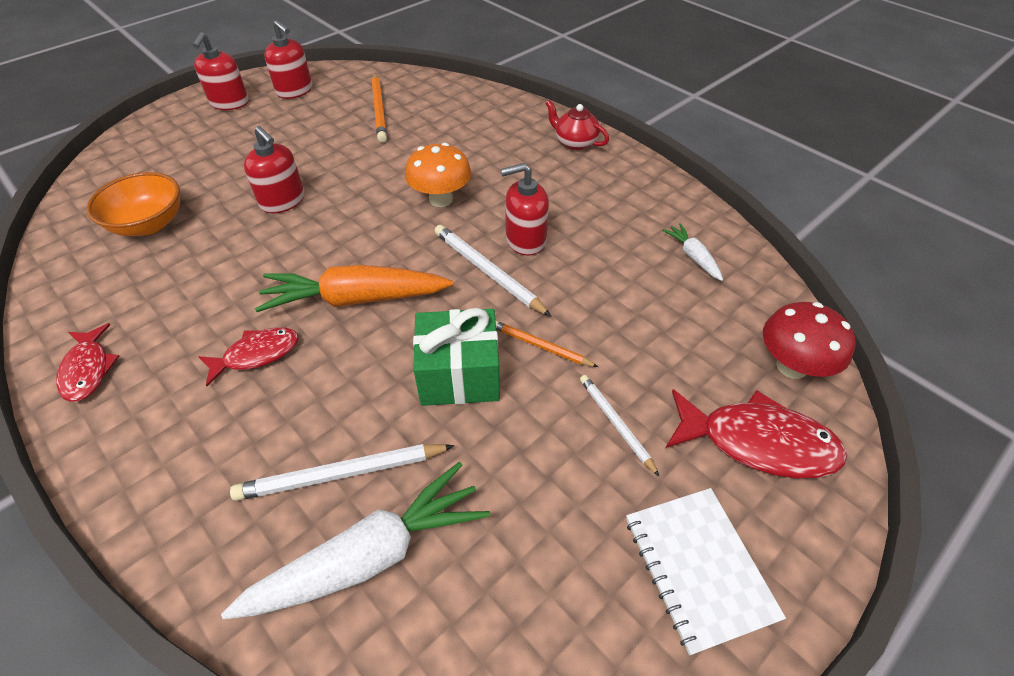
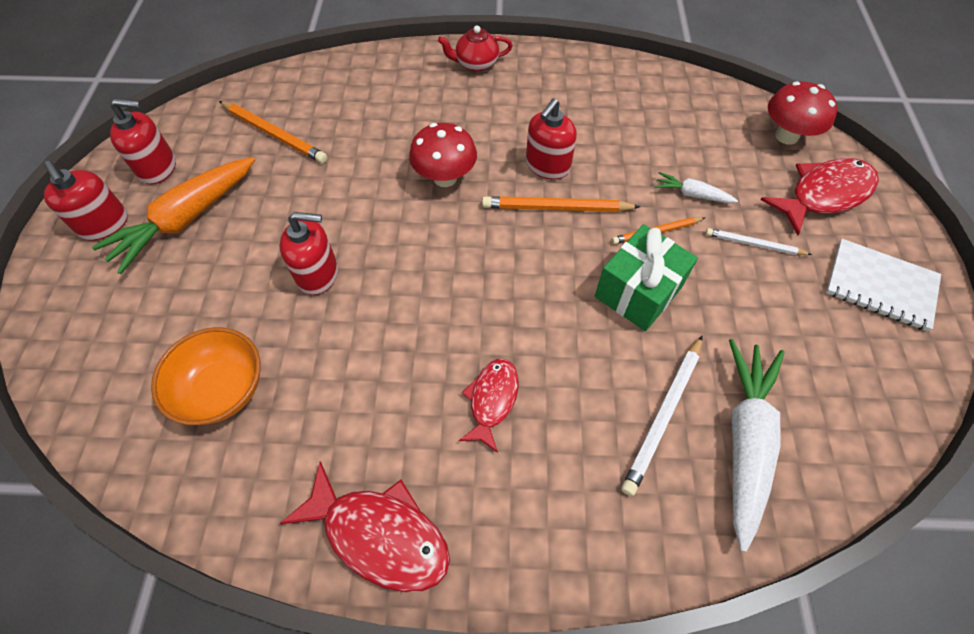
camera: 45 degrees left, 10 degrees up
red fish [56,323,119,402] -> red fish [279,462,450,592], size x1.59
orange carrot [255,265,453,312] -> orange carrot moved to [92,157,255,274]
orange mushroom [405,143,472,207] -> red mushroom [409,123,477,187]
white pencil [435,225,551,316] -> orange pencil [482,196,641,212]
white carrot [662,223,723,281] -> white carrot moved to [655,172,738,203]

